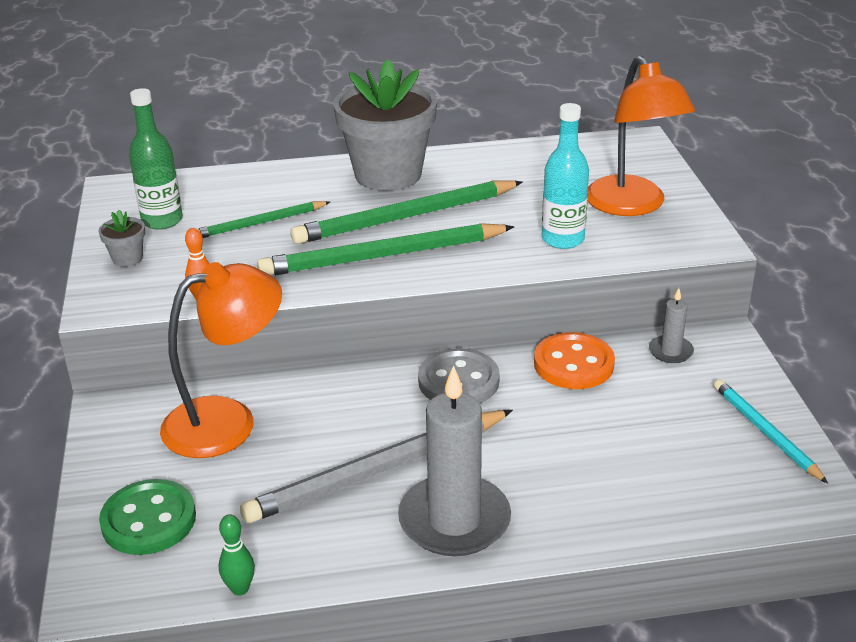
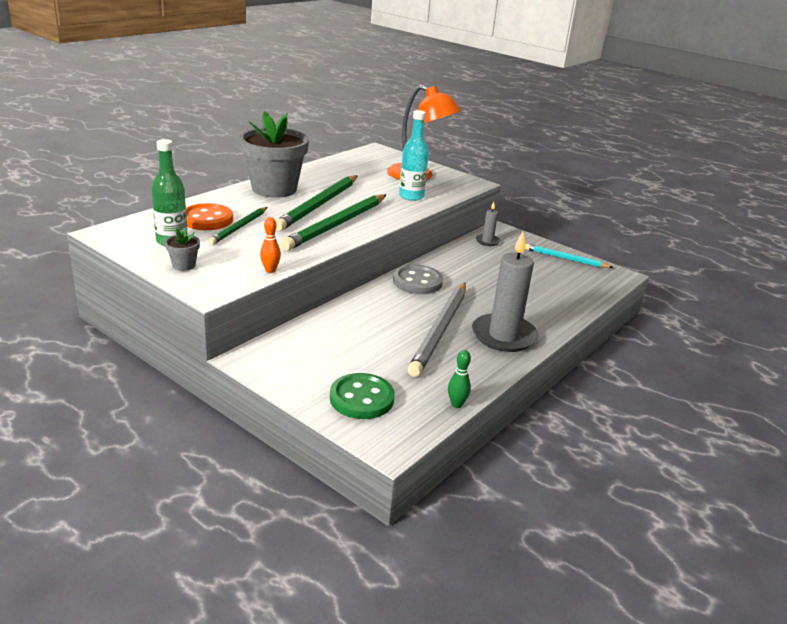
camera: 45 degrees left, 5 degrees down
orange lamp [160,262,282,458] -> none
orange button [534,332,615,389] -> orange button moved to [186,203,233,230]

